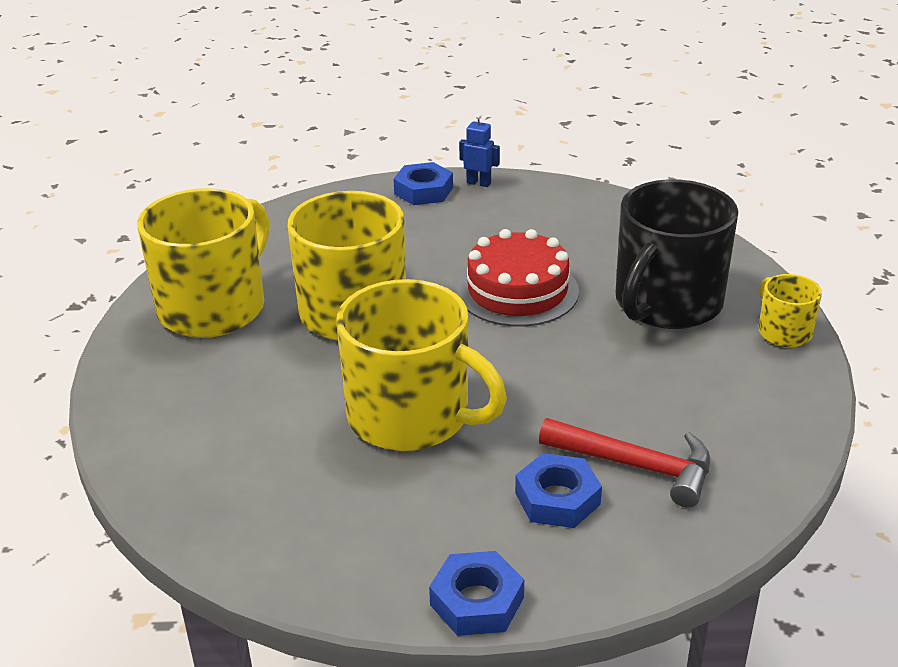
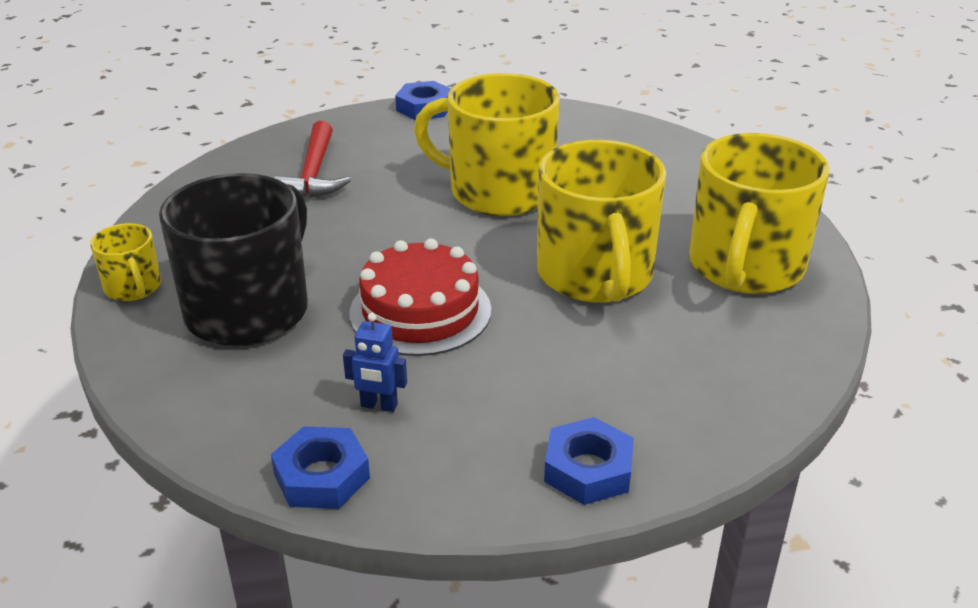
camera: 170 degrees right, 0 degrees up
blue robot [459,114,500,187] -> blue robot moved to [343,313,407,412]
blue nut [515,453,602,528] -> blue nut moved to [271,426,370,509]
red hammer [539,418,710,508] -> red hammer turned 105 degrees counterclockwise [274,121,351,198]

